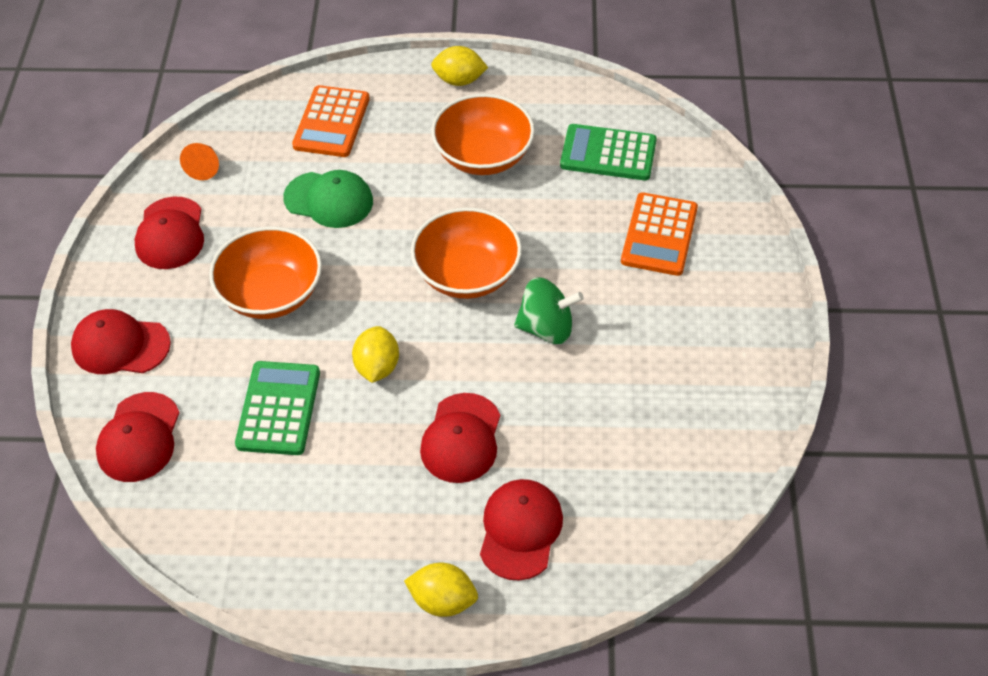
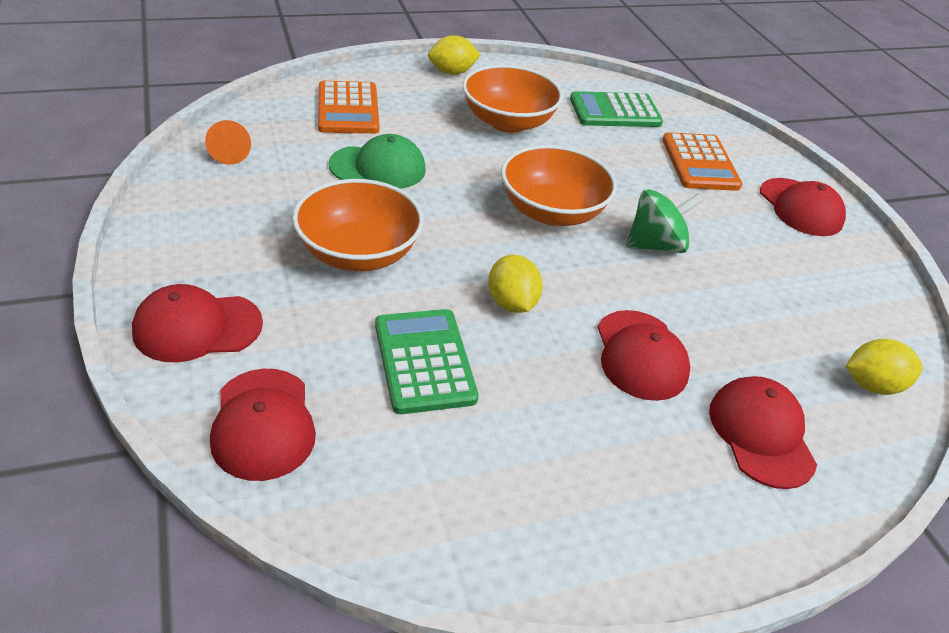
camera: 25 degrees left, 10 degrees down
red cap [135,197,204,269] -> red cap moved to [760,178,846,236]
yellow lemon [404,563,478,617] -> yellow lemon moved to [846,339,923,395]

